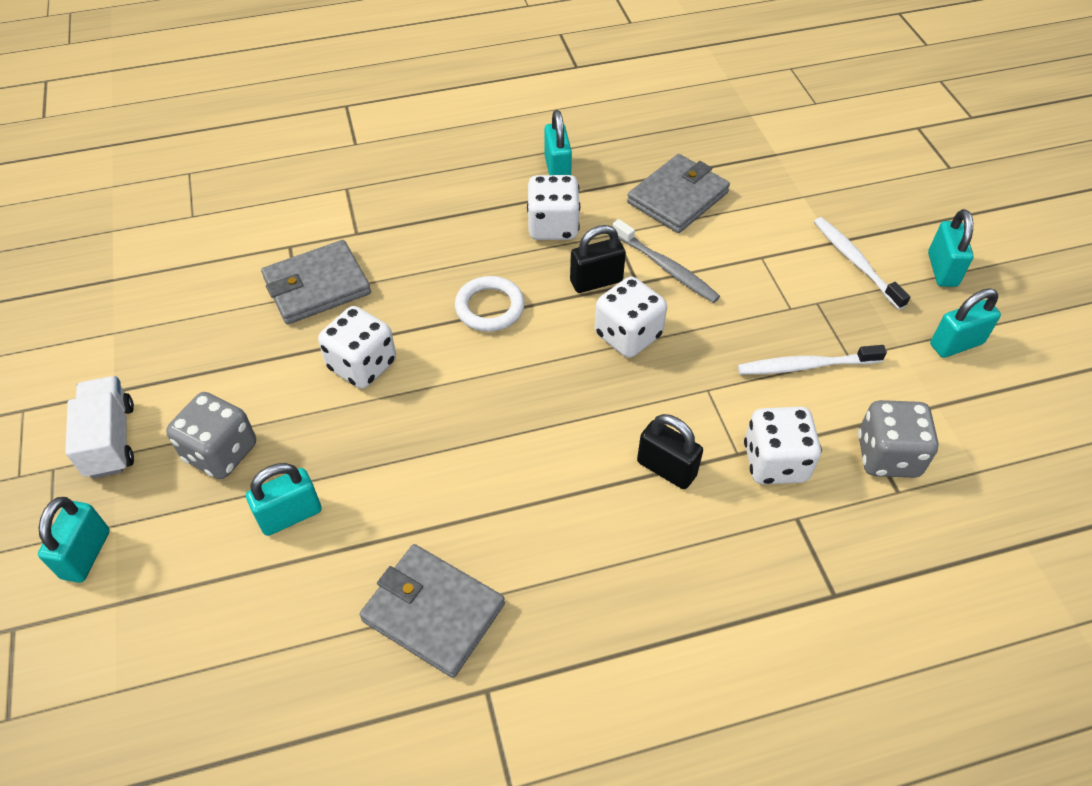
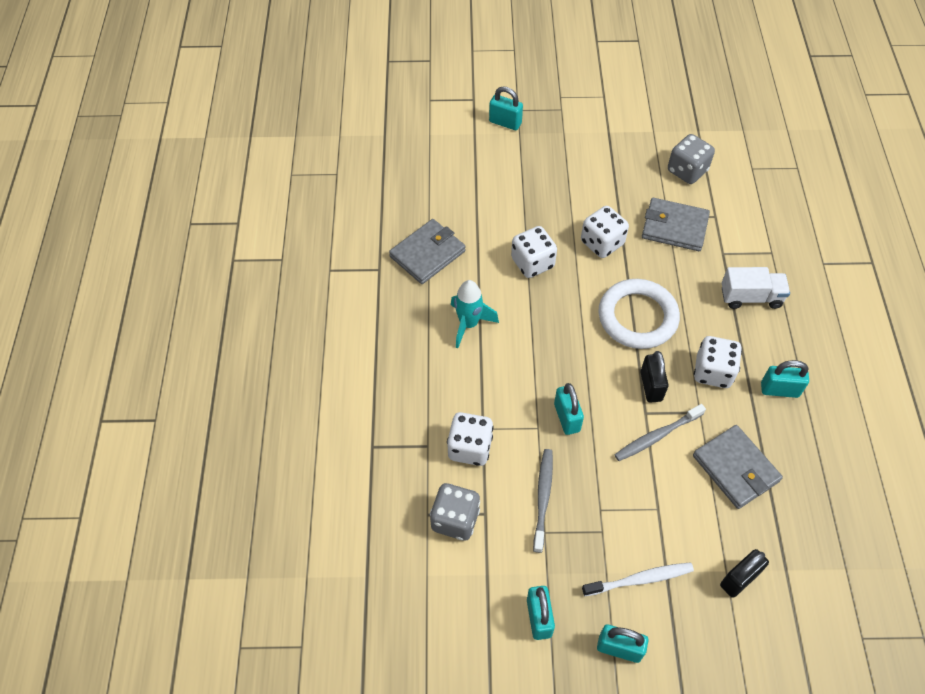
camera: 105 degrees right, 5 degrees up
white truck [65,376,134,479] -> white truck moved to [722,267,790,309]
grey dice [166,392,256,479] -> grey dice moved to [668,134,715,184]
turquoise padlock [246,463,322,536] -> turquoise padlock moved to [554,383,584,435]
grey wallet [261,240,371,324] -> grey wallet turned 60 degrees counterclockwise [642,198,710,251]
white ring [455,276,525,332] -> white ring [599,279,680,349], size x1.66
white dice [595,276,667,358] -> white dice moved to [511,226,557,278]
black padlock [637,414,703,489] -> black padlock moved to [720,549,769,598]
white toothbrush [738,345,887,375] -> grey toothbrush [533,449,553,553]
none -> turquoise rocket [451,280,499,348]

